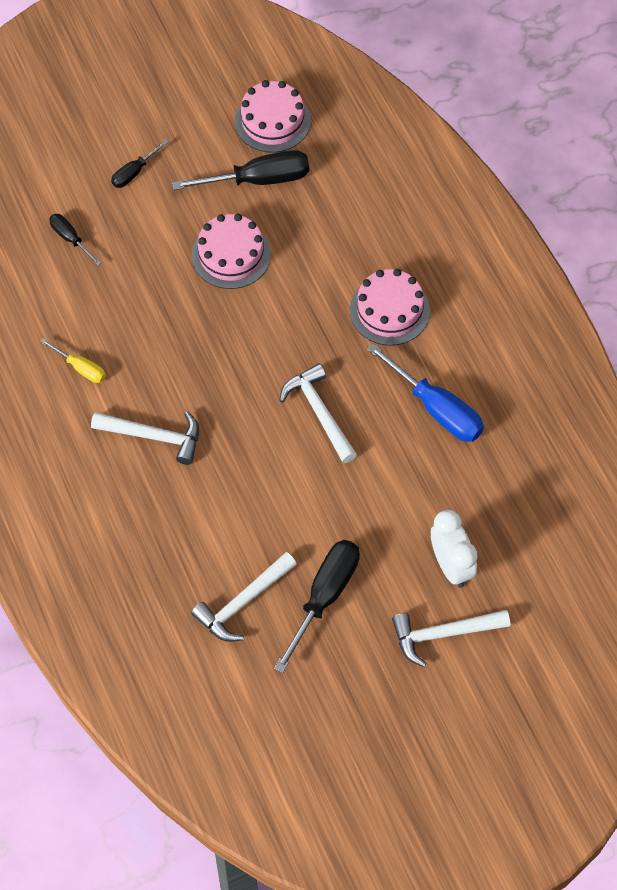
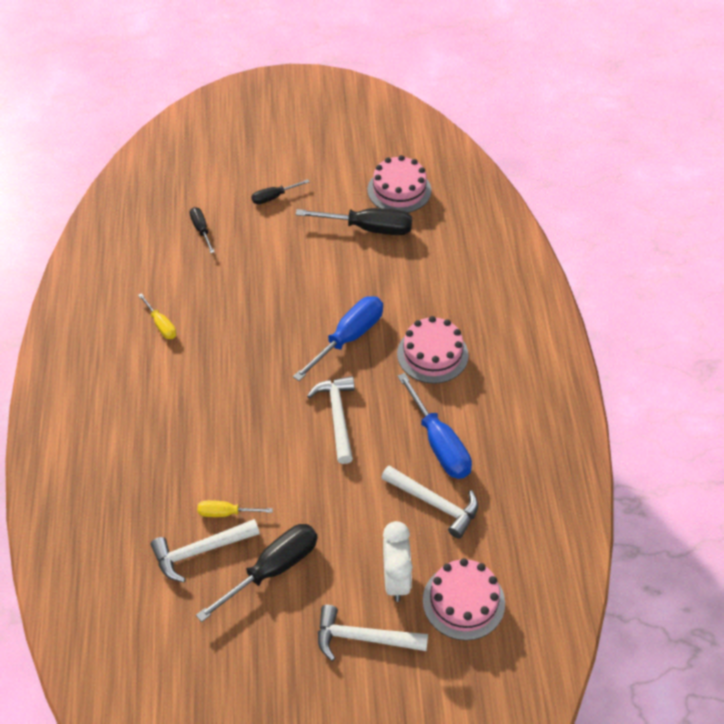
camera: 20 degrees right, 10 degrees down
white hammer [91,411,199,465] -> white hammer moved to [381,466,478,539]
pink cake [192,214,271,289] -> pink cake moved to [423,558,505,640]
none -> yellow screwdriver [198,500,273,517]
none -> blue screwdriver [293,296,383,381]

